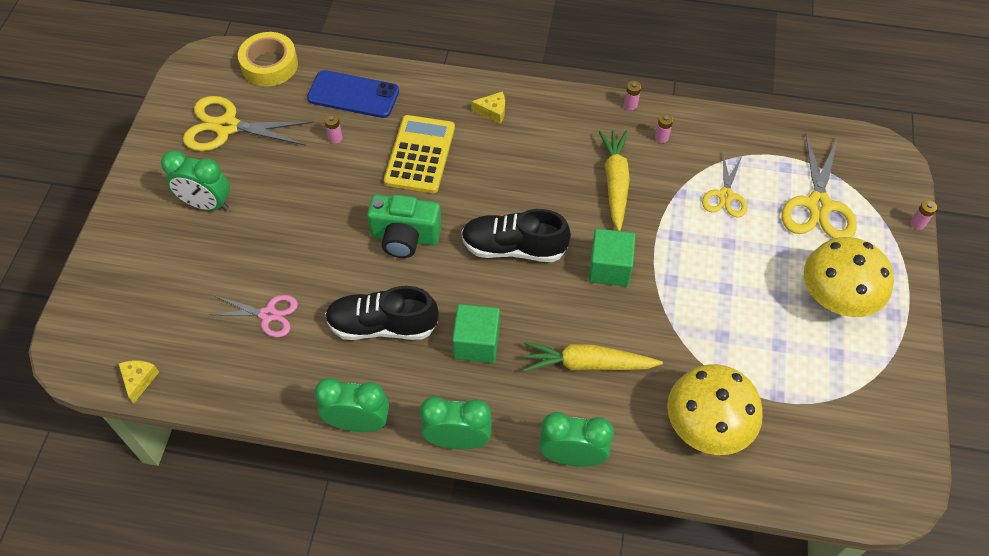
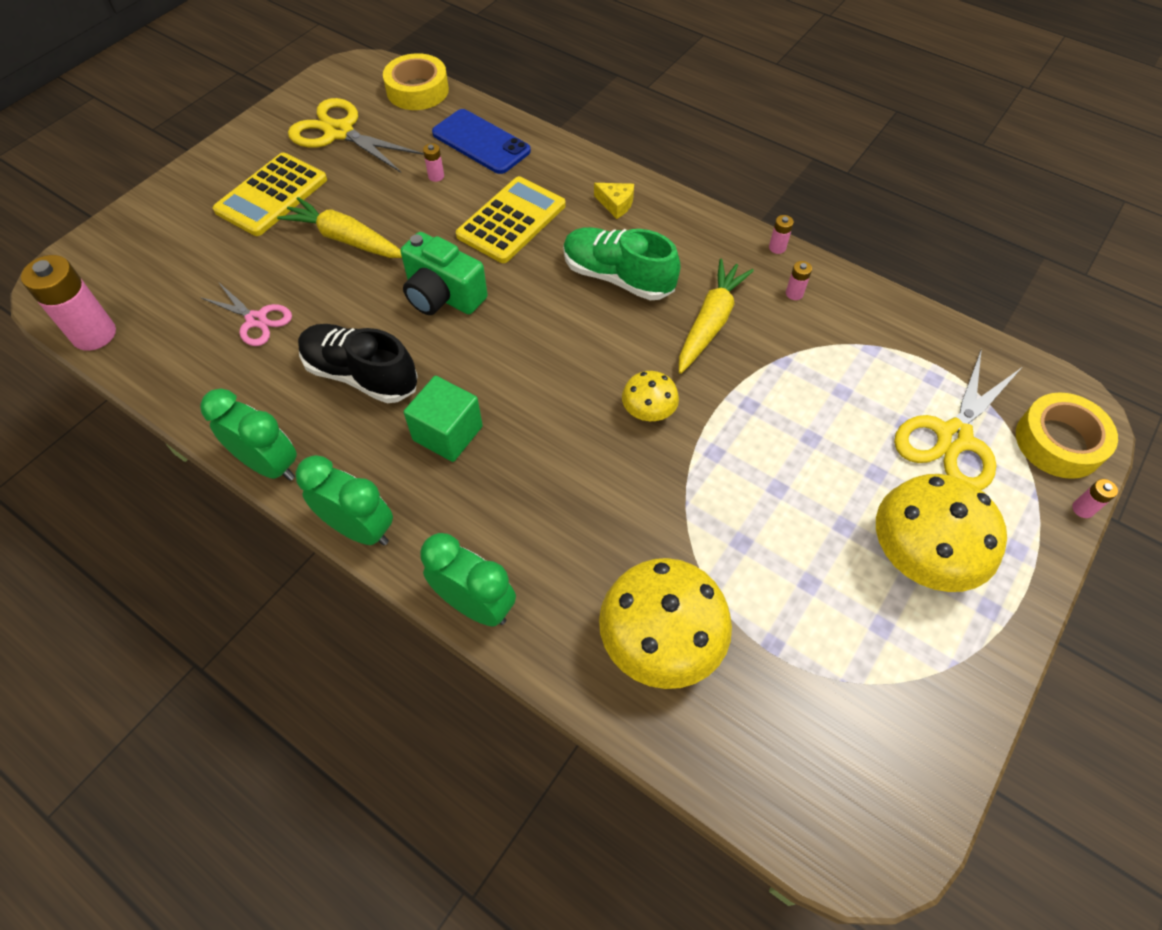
camera: 25 degrees right, 0 degrees up
yellow cheese [119,360,159,404] -> pink battery [21,255,116,351]
green clock [161,150,230,211] -> yellow calculator [213,153,327,236]
black shoe [461,209,571,262] -> none
yellow carrot [523,342,663,372] -> yellow carrot moved to [277,197,402,258]
green cube [589,229,636,287] -> yellow mushroom [622,371,679,421]
yellow scissors [702,153,747,217] -> none
none -> green shoe [563,227,681,300]
none -> yellow tape [1016,392,1118,479]

